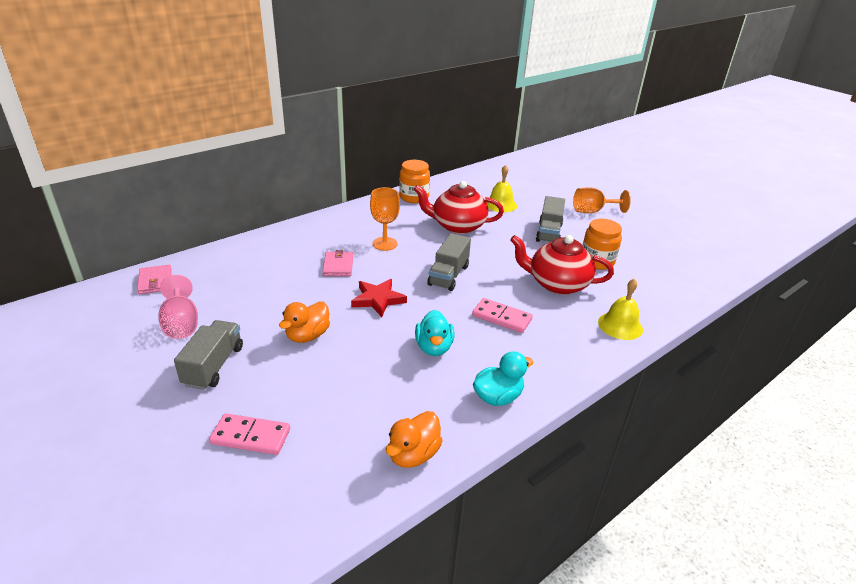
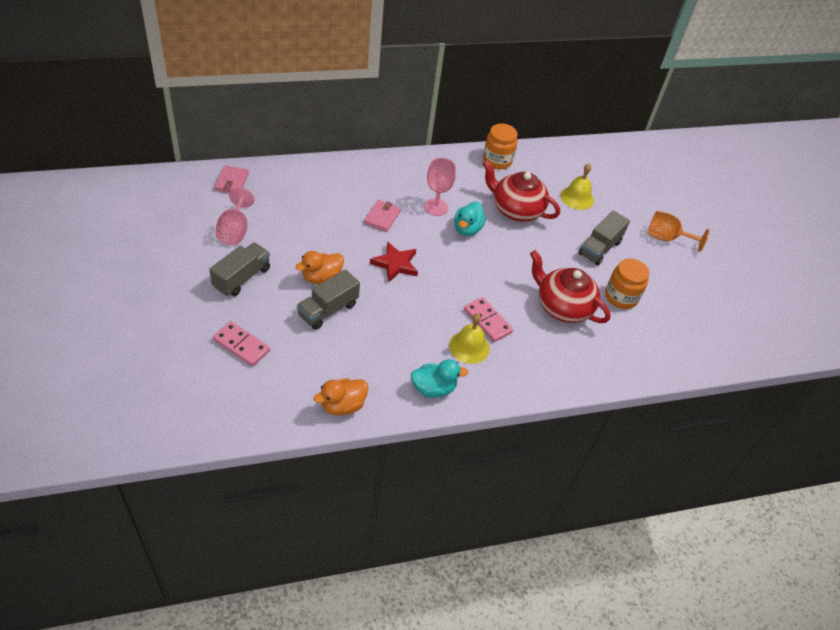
camera: 20 degrees right, 15 degrees up
orange goblet [370,187,400,251] -> pink goblet [424,158,456,216]
turquoise duck [415,310,454,356] -> turquoise duck moved to [454,202,486,236]
grey truck [428,233,471,291] -> grey truck moved to [297,269,360,330]
yellow bell [598,279,643,340] -> yellow bell moved to [449,313,490,364]

